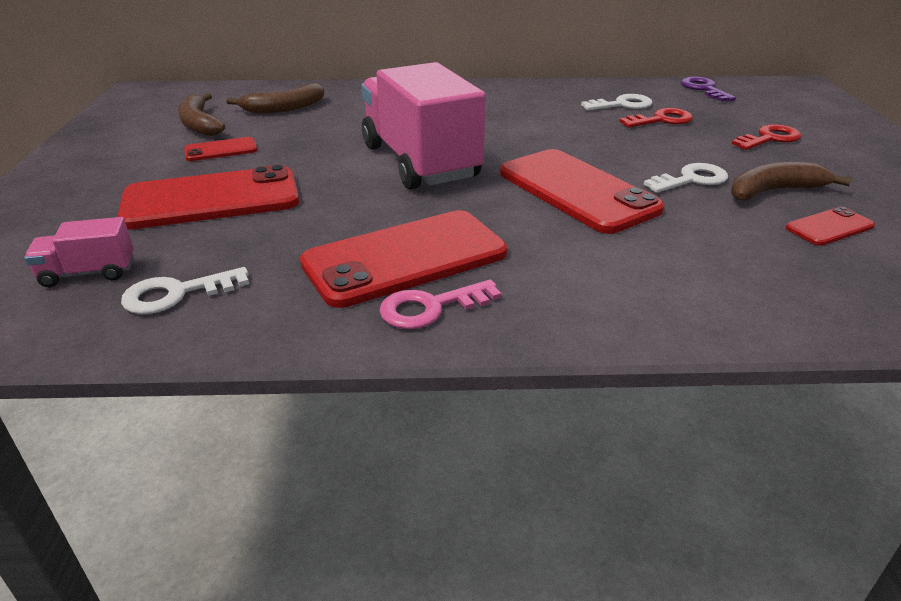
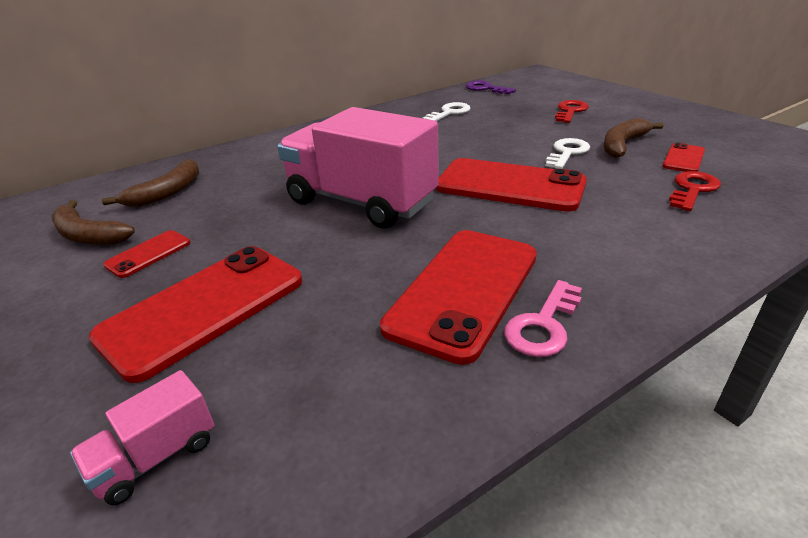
camera: 30 degrees left, 0 degrees up
white key [121,267,249,314] -> none
red key [619,108,693,128] -> red key moved to [669,171,721,211]

